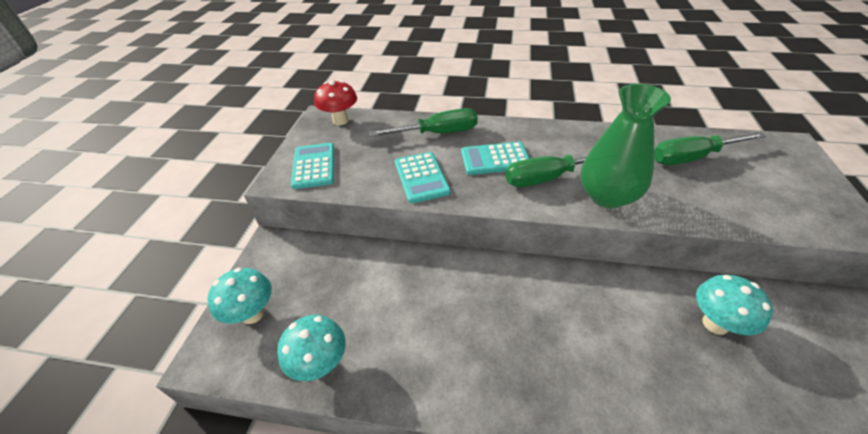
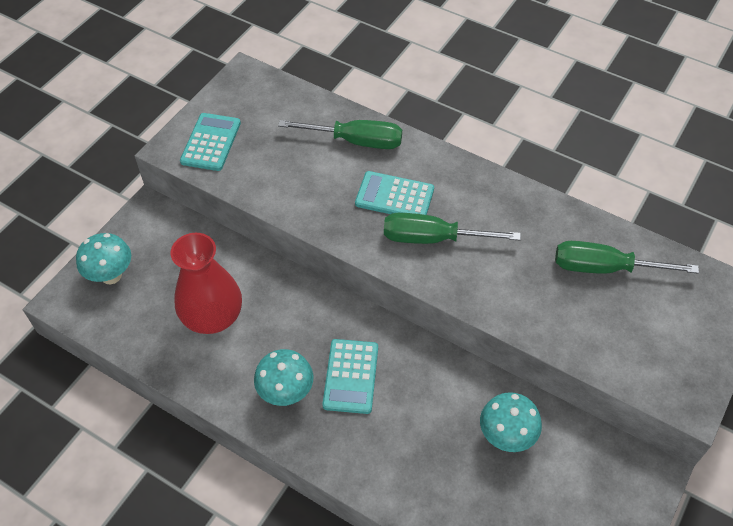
camera: 20 degrees right, 10 degrees up
turquoise mushroom [277,315,346,381] -> turquoise mushroom moved to [254,349,313,406]
red mushroom [314,81,357,125] -> none
turquoise calculator [395,152,451,203] -> turquoise calculator moved to [322,339,378,414]
green vase [581,84,671,208] -> none
none -> red vase [171,233,242,334]

